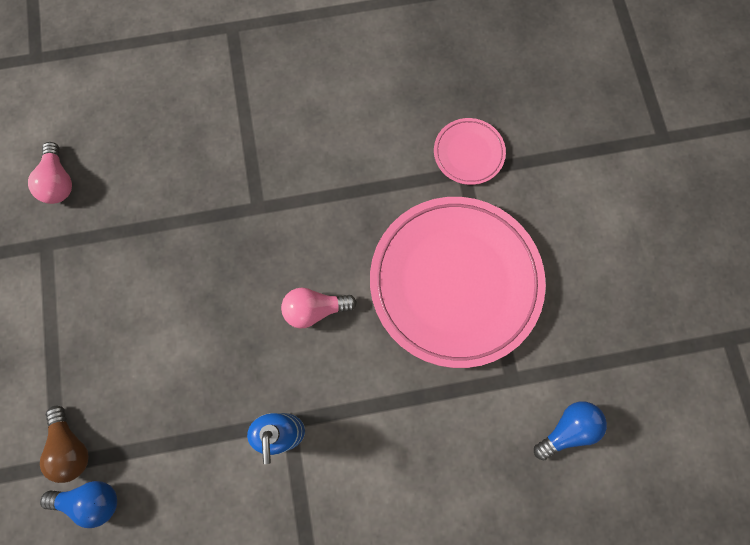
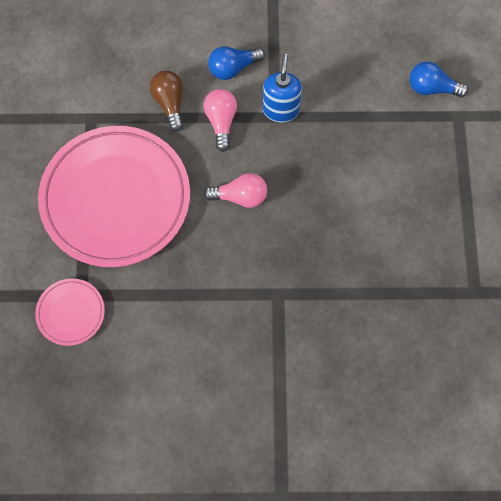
camera: 170 degrees left, 5 degrees down
pink light bulb [28,142,72,204] -> pink light bulb moved to [204,89,237,152]
brown light bulb [40,406,89,483] -> brown light bulb moved to [150,71,183,132]
blue light bulb [534,402,607,461] -> blue light bulb moved to [208,46,265,80]

